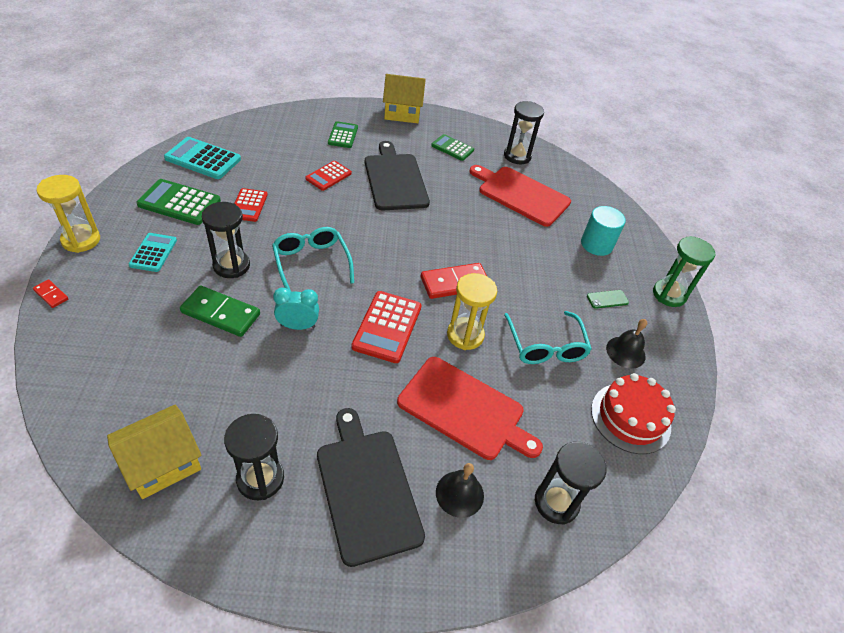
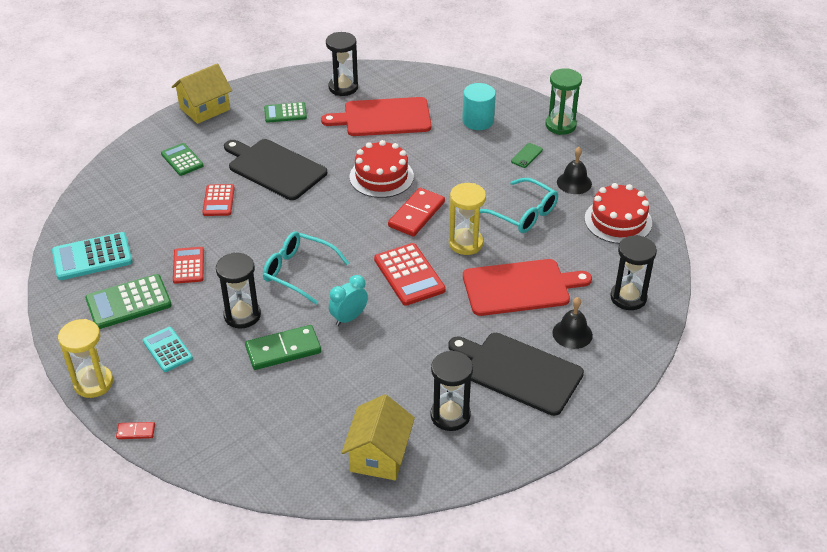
camera: 35 degrees left, 5 degrees down
red calculator [234,188,268,222] -> red calculator turned 150 degrees counterclockwise [173,247,204,284]
none -> red cake [350,140,414,198]

